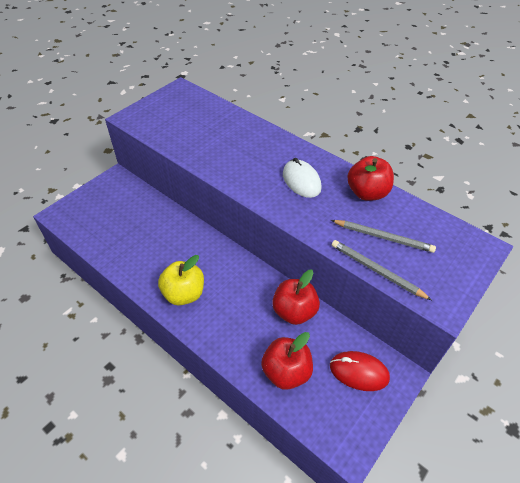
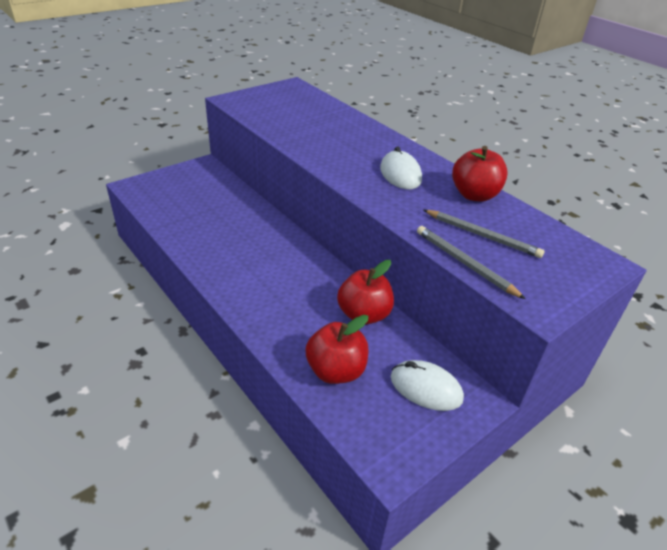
camera: 10 degrees right, 10 degrees down
yellow apple [158,255,204,305] -> none
red mouse [330,351,390,391] -> white mouse [391,360,464,411]

